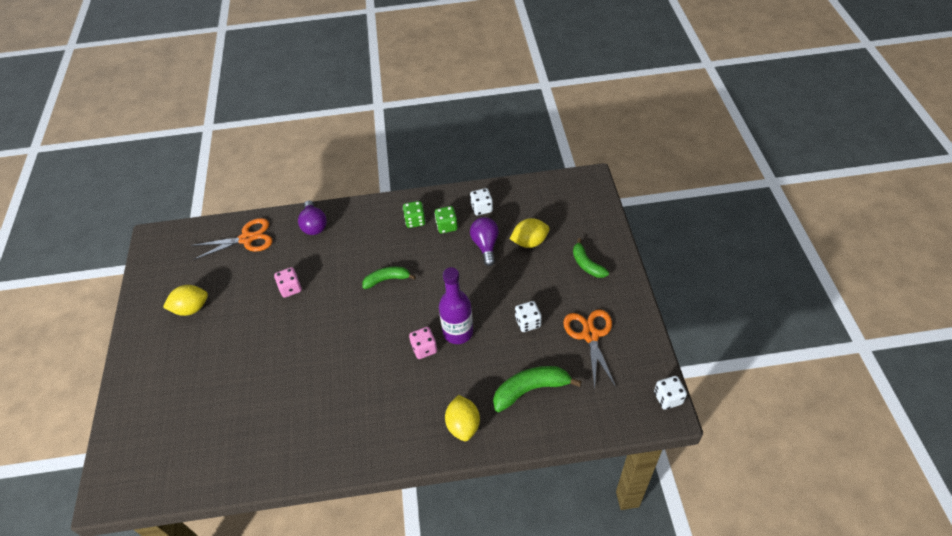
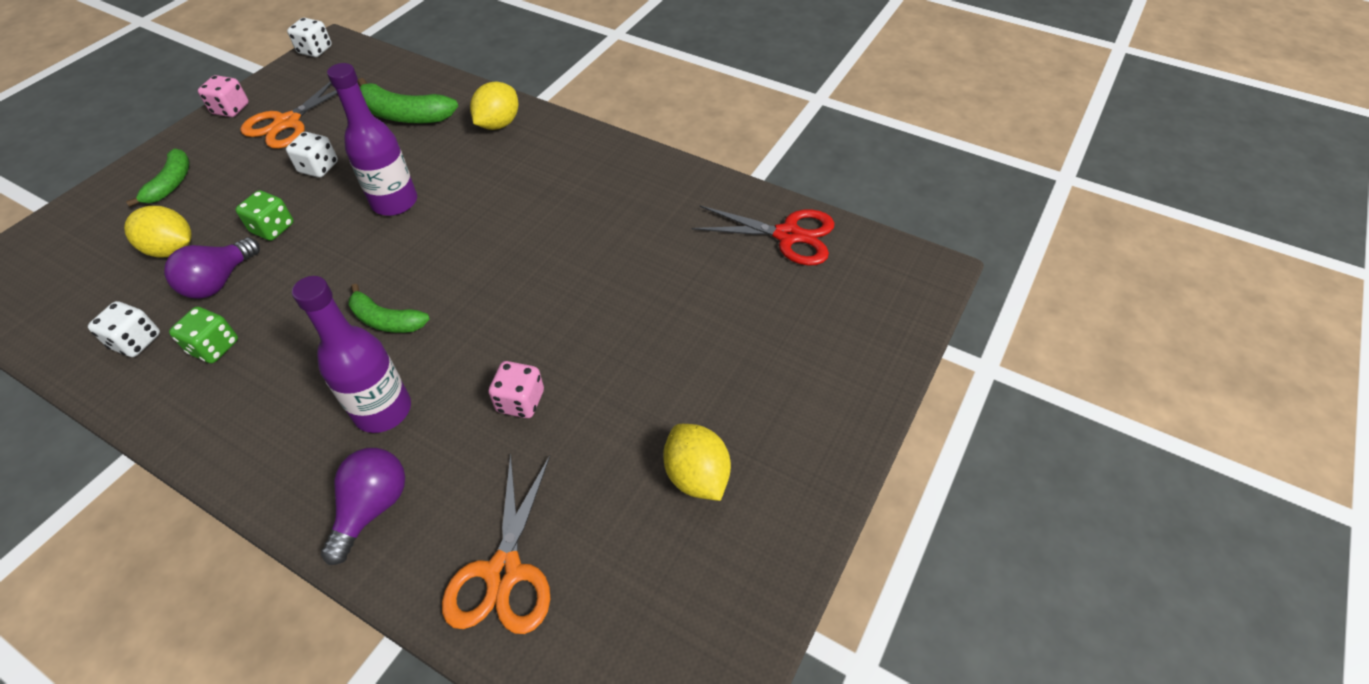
camera: 145 degrees left, 0 degrees up
yellow lemon [163,285,208,316] -> yellow lemon turned 45 degrees clockwise [663,424,731,501]
orange scissors [191,218,273,260] -> orange scissors turned 105 degrees counterclockwise [442,453,550,634]
green dice [403,201,426,228] -> green dice moved to [235,190,294,241]
pink dice [409,327,437,359] -> pink dice moved to [198,75,249,117]
none -> purple bottle [292,276,411,433]
none -> red scissors [691,205,835,266]

